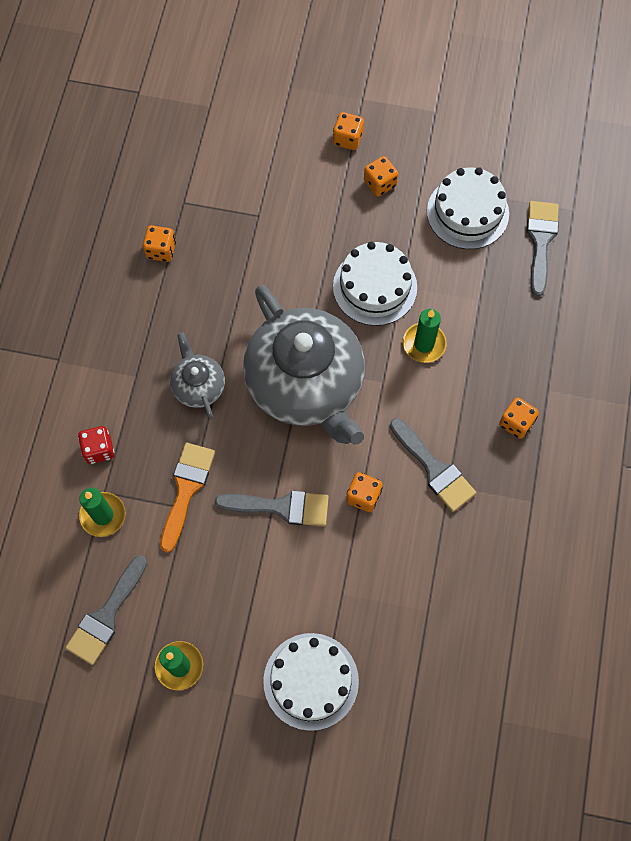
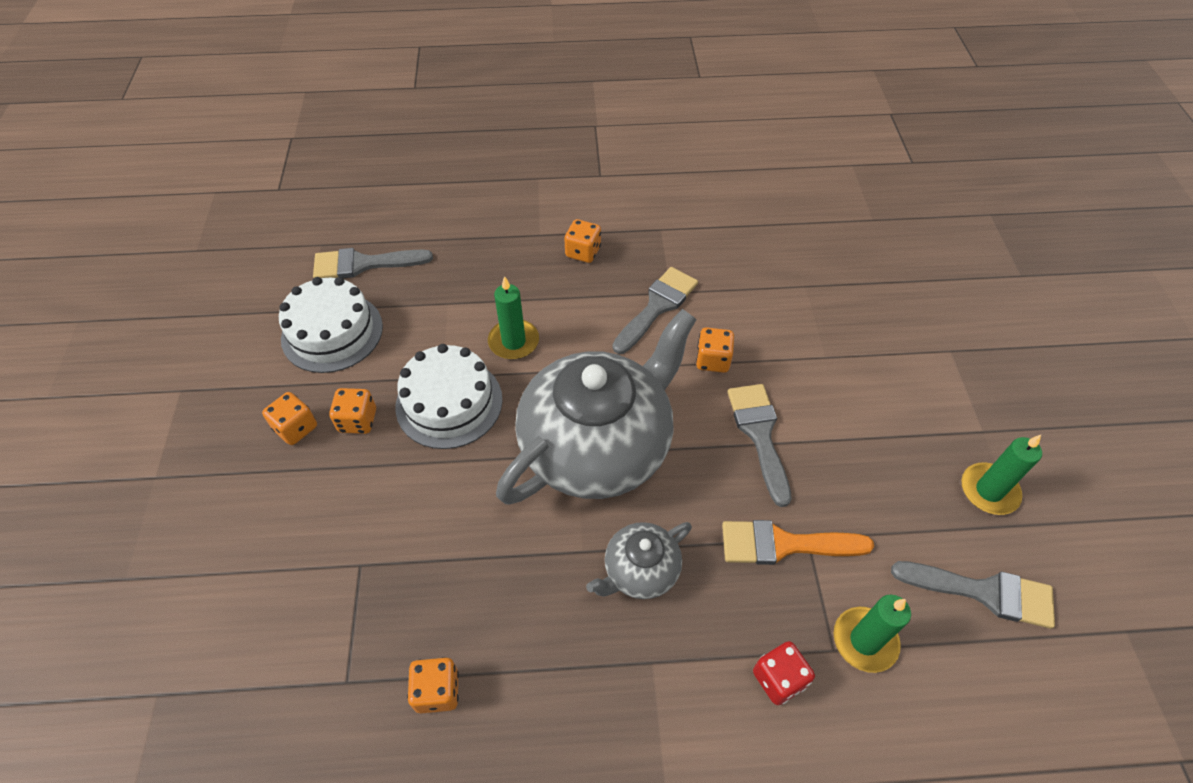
camera: 105 degrees left, 15 degrees down
white cake [263,633,359,731] -> none
orange dice [333,112,364,150] -> orange dice moved to [329,388,376,434]

